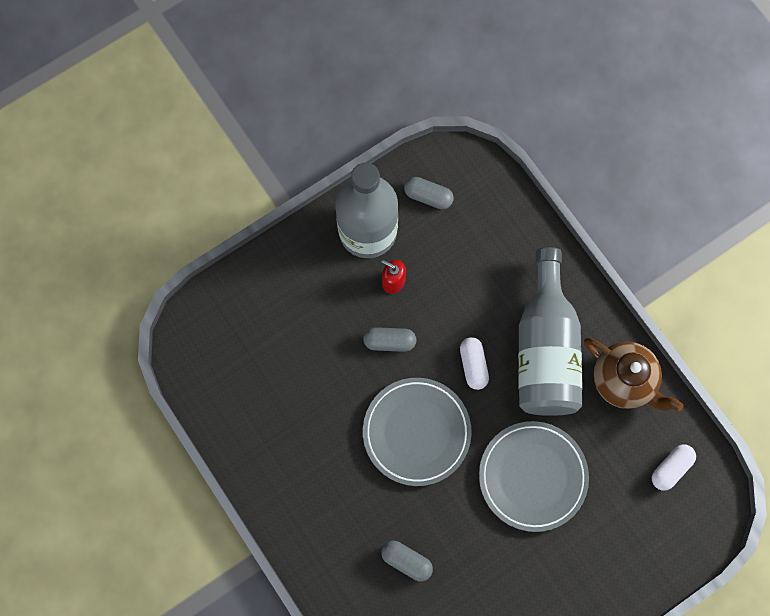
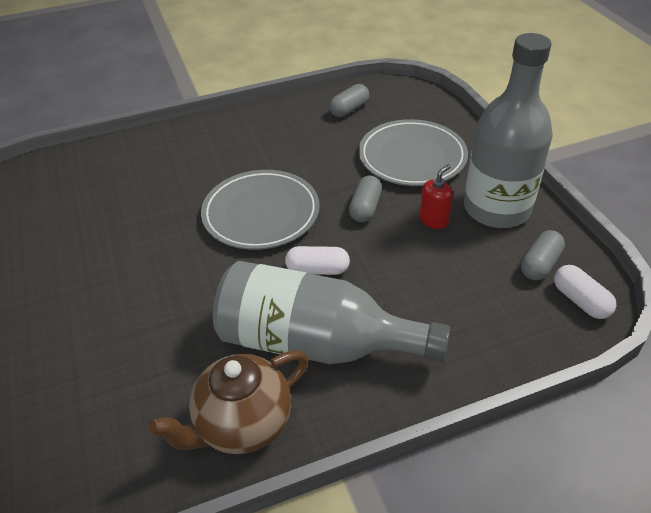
camera: 105 degrees right, 30 degrees down
grey capsule [381,540,433,582] -> grey capsule moved to [329,84,369,117]
grey plate [479,421,589,532] -> grey plate moved to [359,119,468,186]
white capsule [652,444,696,490] -> white capsule moved to [554,265,616,319]

